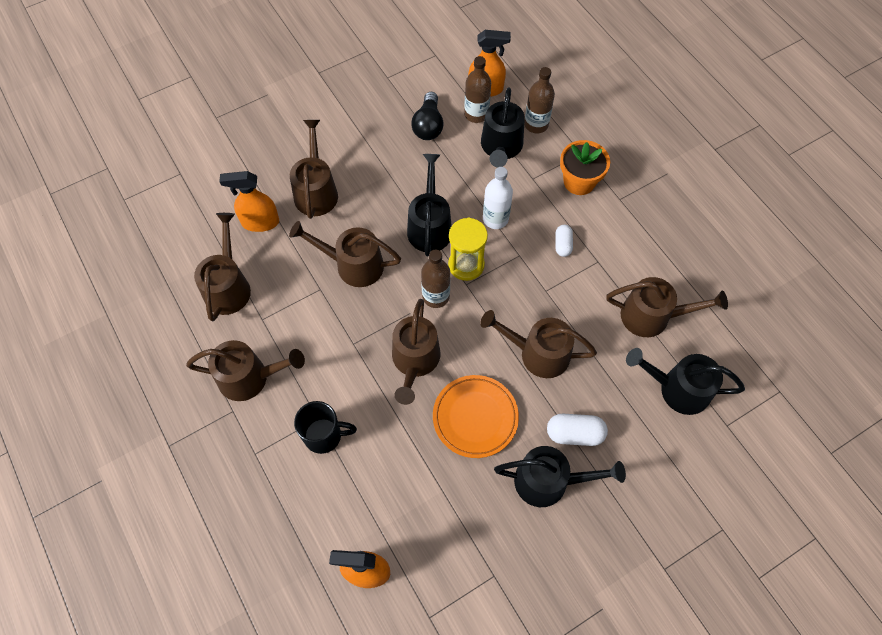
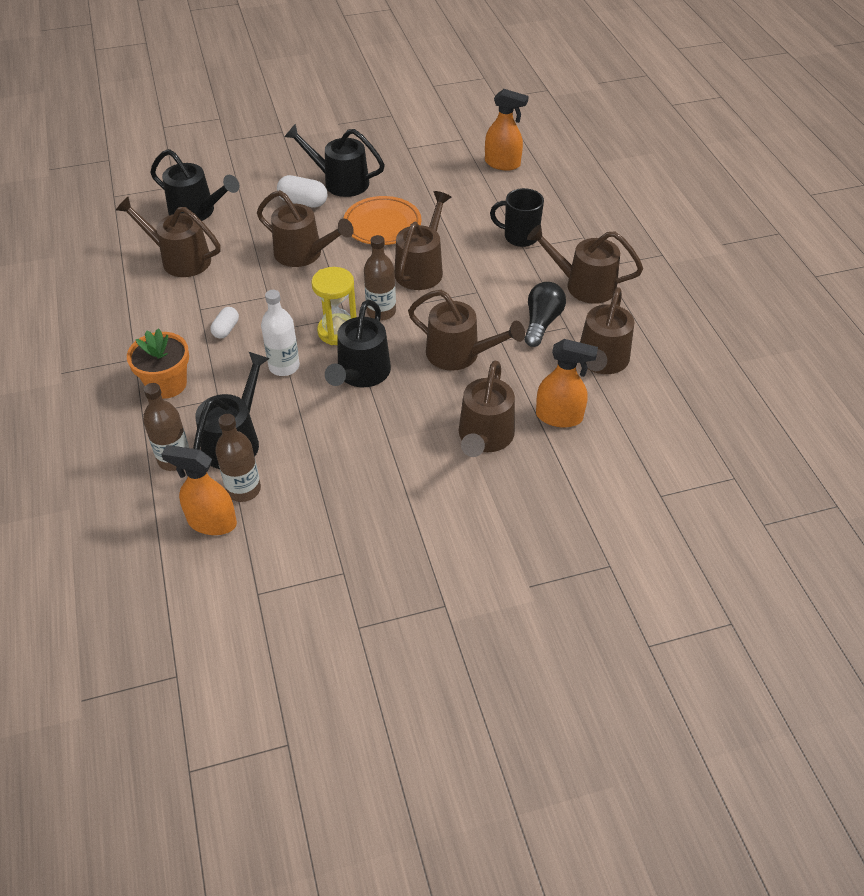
camera: 165 degrees left, 15 degrees down
black light bulb [411,92,444,140] -> black light bulb moved to [524,282,566,347]

